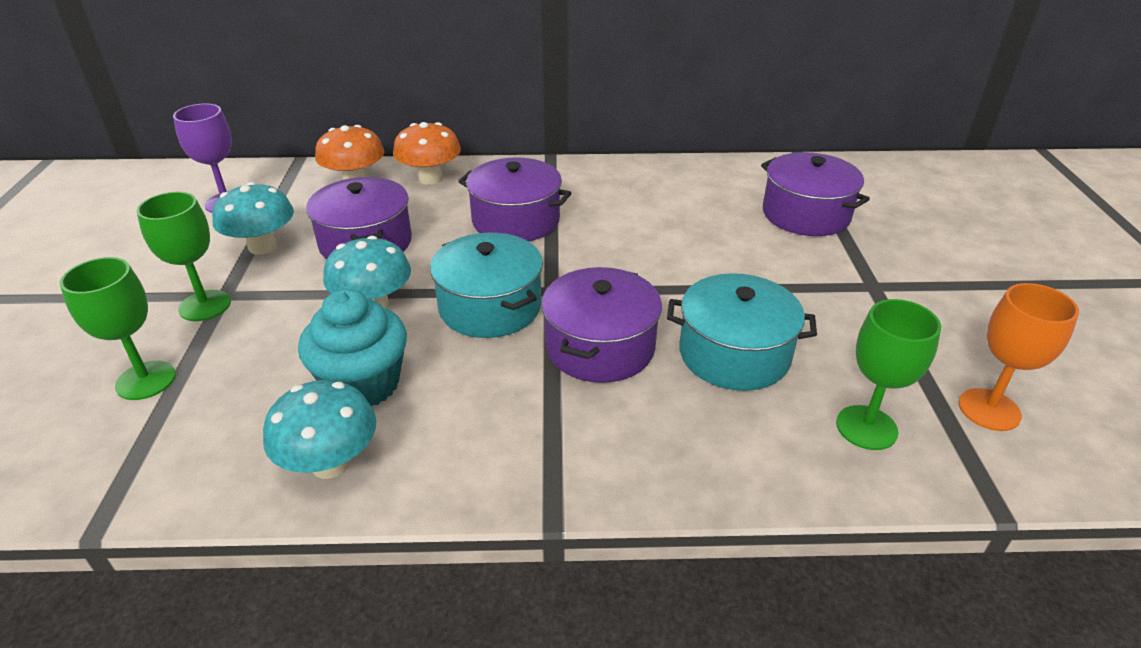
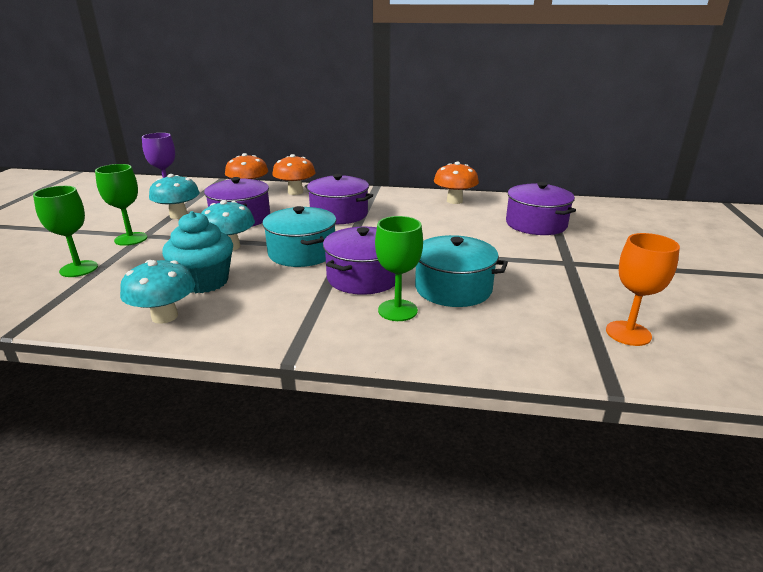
camera: 10 degrees right, 10 degrees down
green goblet [836,299,941,450] -> green goblet moved to [375,216,423,321]
none -> orange mushroom [434,162,479,204]

